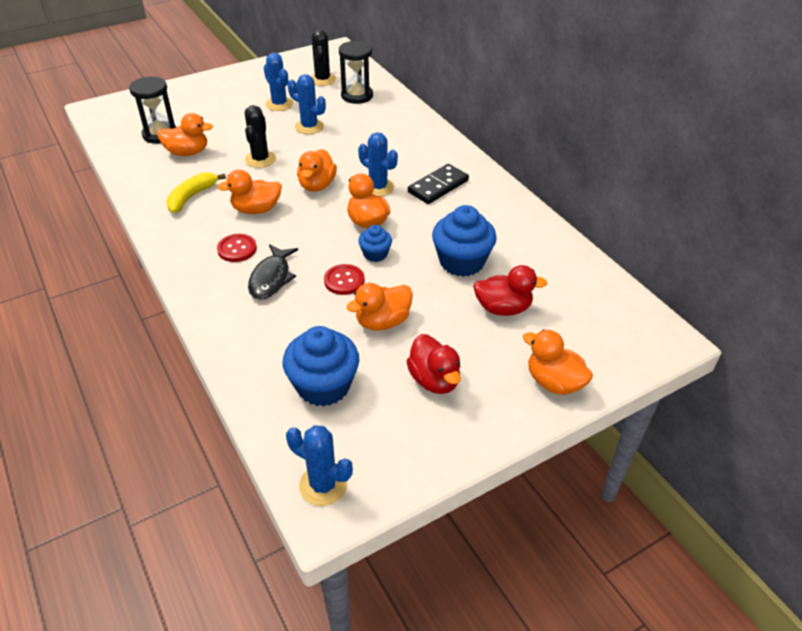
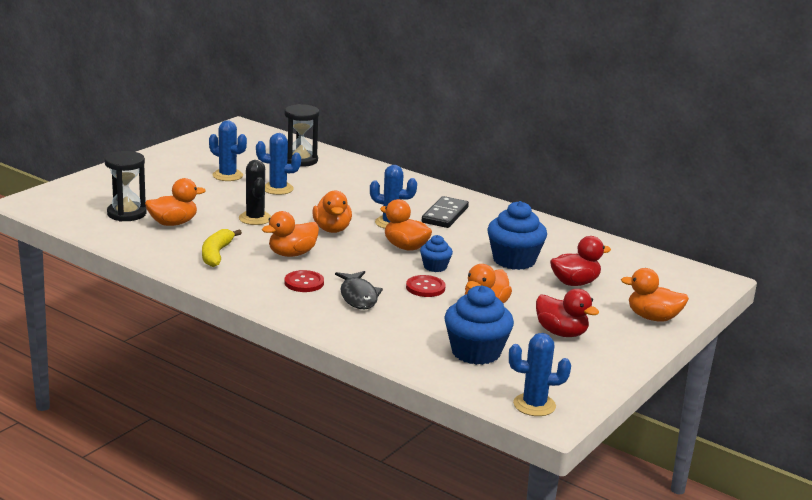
camera: 25 degrees left, 20 degrees down
black cactus [311,30,336,86] -> none

